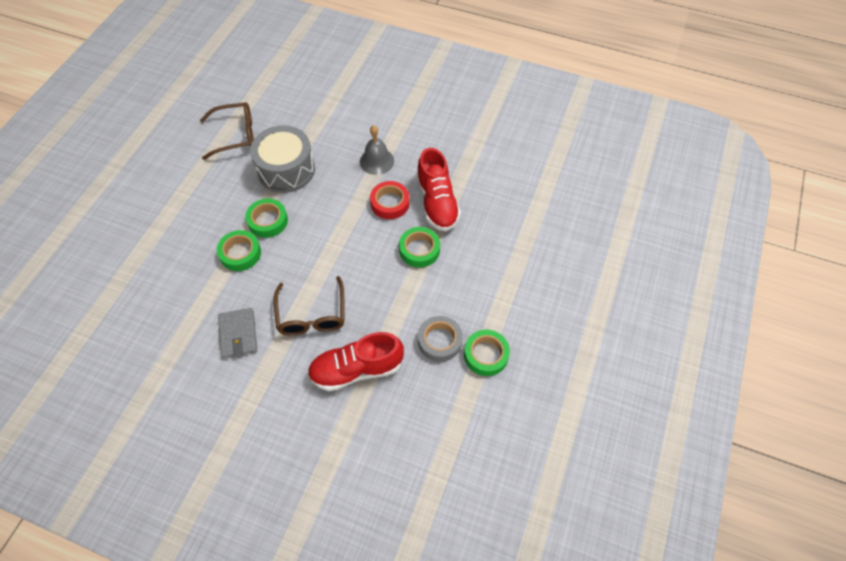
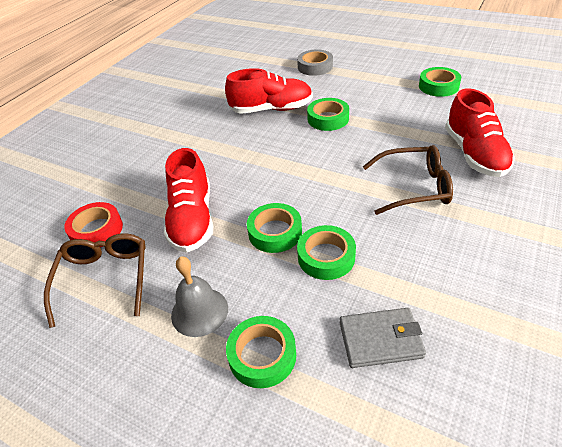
camera: 80 degrees left, 15 degrees down
grey wallet [218,308,257,359] -> grey wallet moved to [340,308,426,368]
grey drum [250,126,315,193] -> red shoe [164,148,213,252]
grey bell [360,125,394,175] -> grey bell moved to [171,256,228,337]
red tape [370,181,410,219] -> red tape moved to [64,202,123,247]
grey tape [418,316,463,362] -> grey tape moved to [297,49,333,76]
none -> green tape [226,316,296,388]

